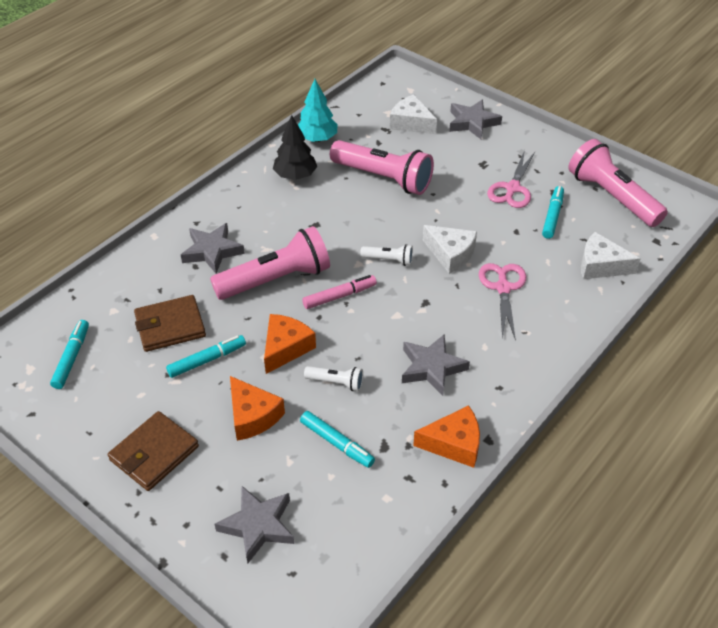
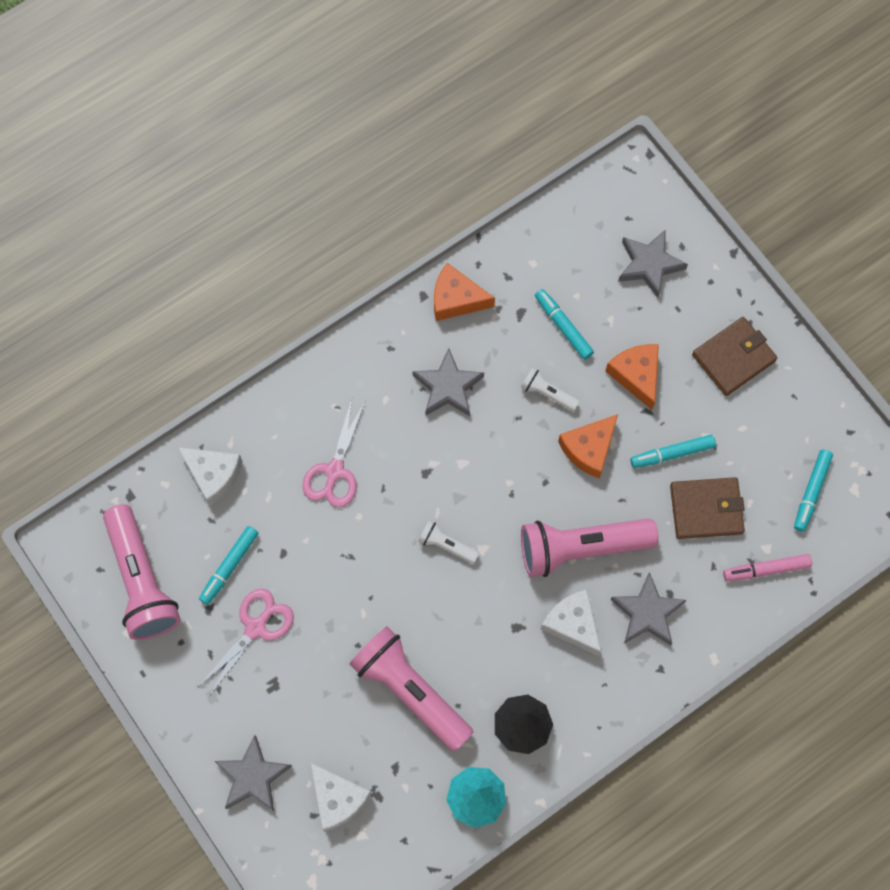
camera: 165 degrees left, 25 degrees up
pink marker [302,275,377,309] -> pink marker moved to [723,554,812,581]
white cheese [423,225,477,274] -> white cheese moved to [541,589,601,656]

